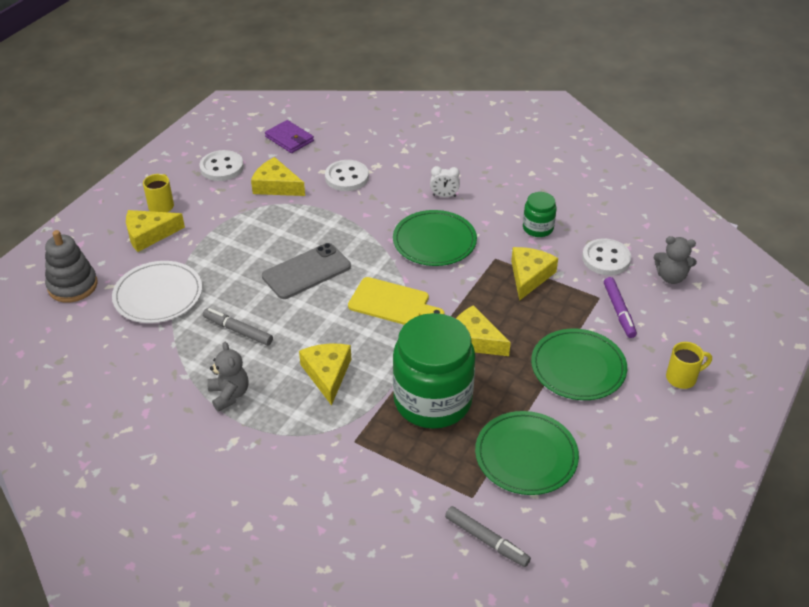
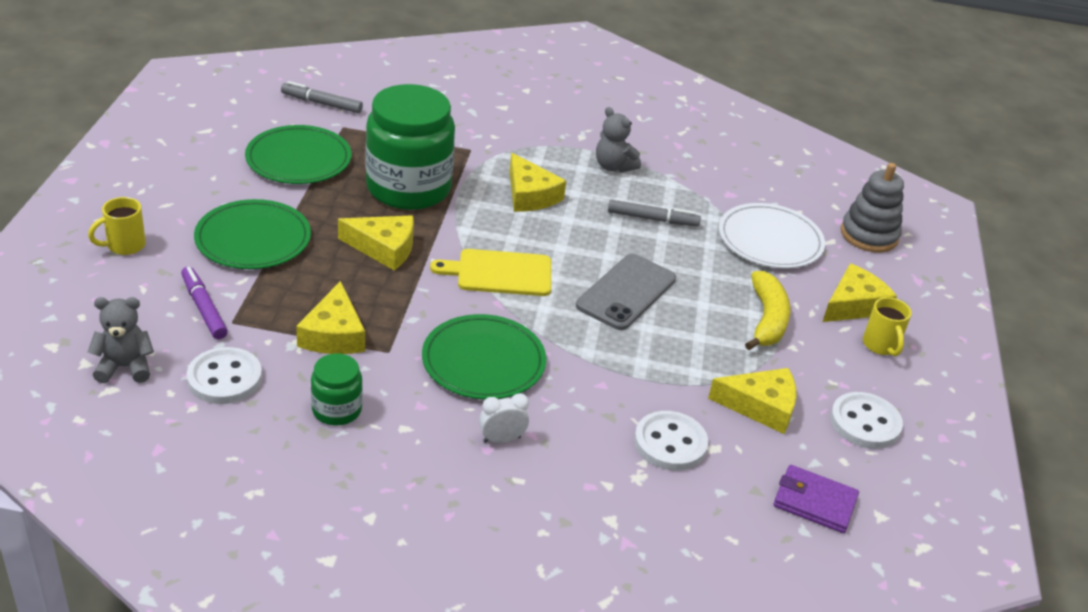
camera: 155 degrees right, 5 degrees down
none -> yellow banana [745,271,790,350]

